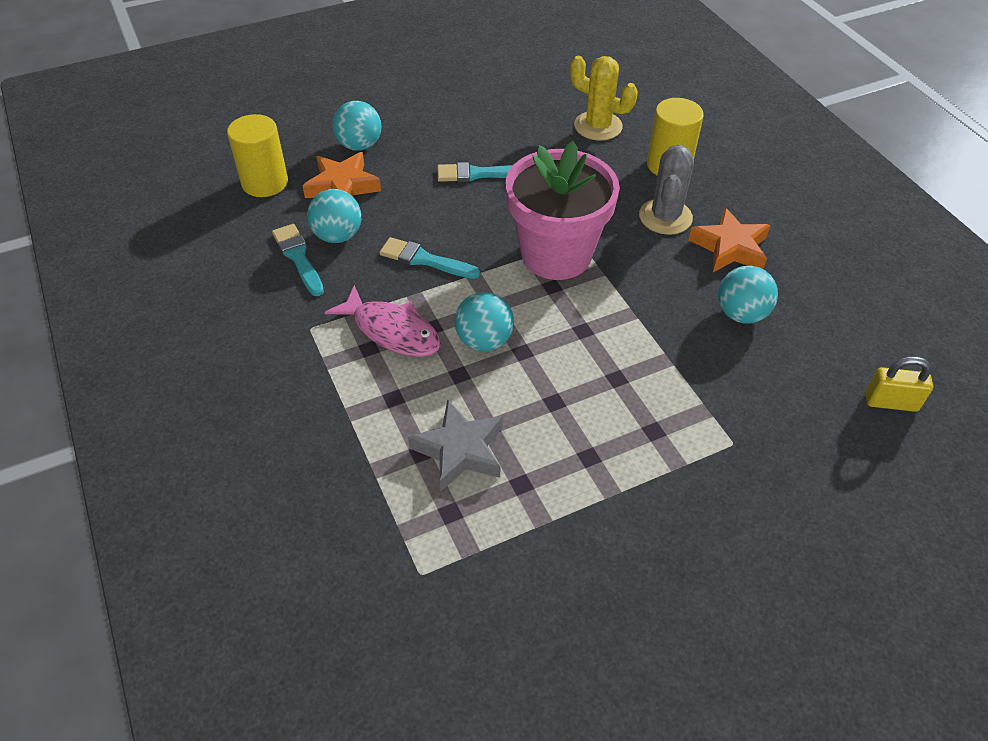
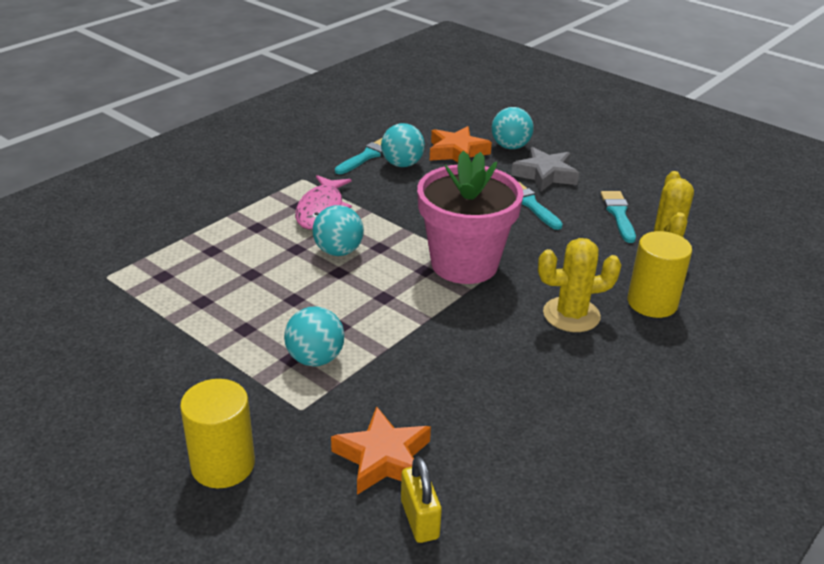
camera: 65 degrees right, 15 degrees down
yellow cylinder [227,114,288,197] -> yellow cylinder moved to [180,379,255,488]
turquoise brush [379,237,480,279] -> turquoise brush moved to [601,191,636,243]
grey star [408,399,503,491] -> grey star moved to [511,147,579,192]
grey cactus [639,144,694,235] -> yellow cactus [538,238,621,332]
orange star [688,207,771,272] -> orange star moved to [331,406,431,495]
turquoise ball [718,266,778,323] -> turquoise ball moved to [284,306,345,367]

